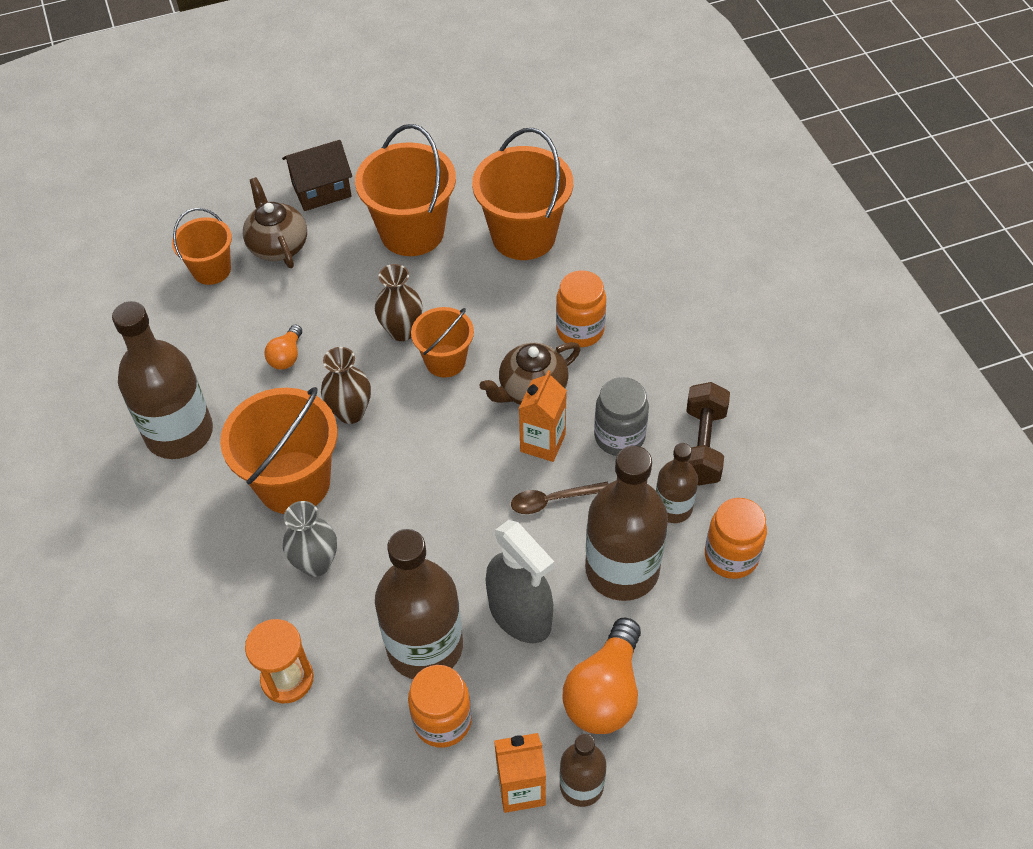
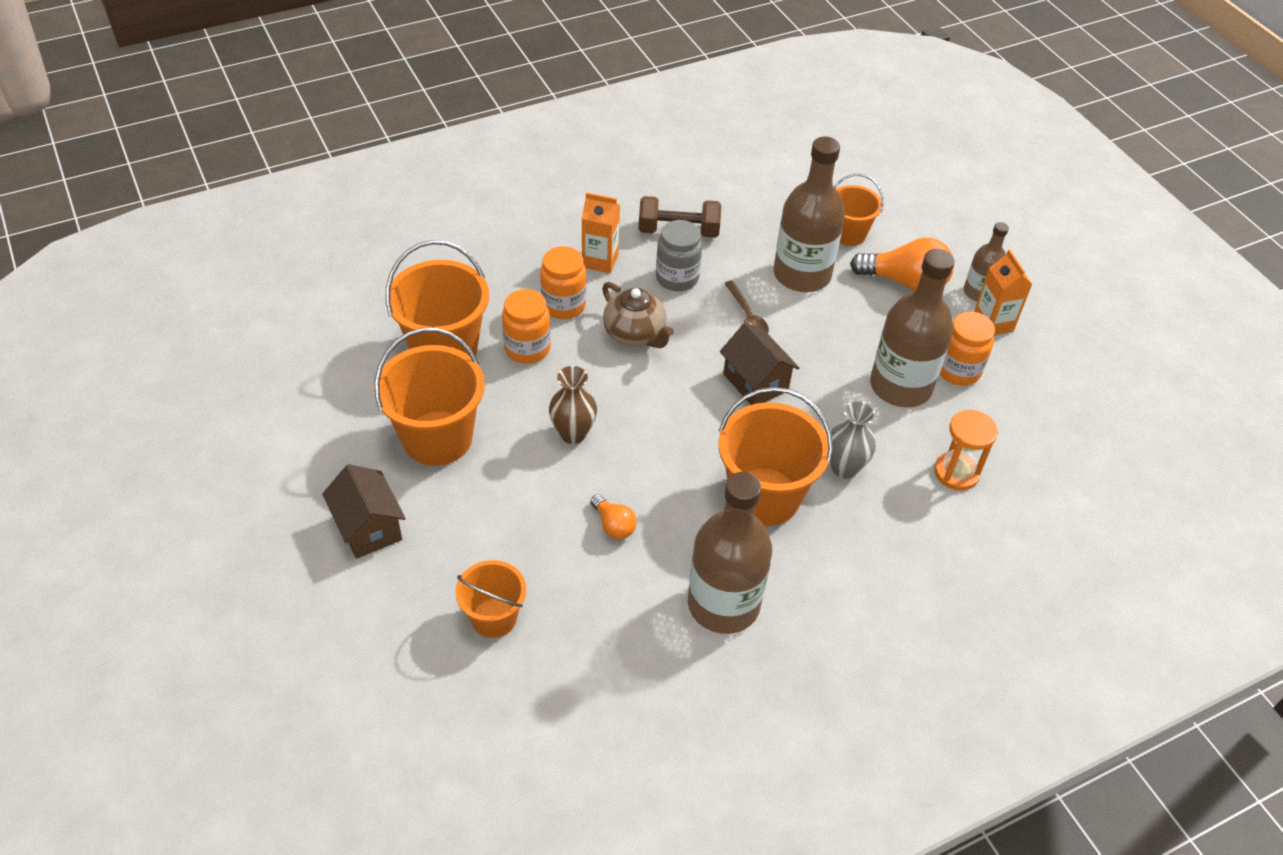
camera: 100 degrees left, 5 degrees down
brown teapot [243,177,307,268] -> none
orange light bulb [264,325,302,370] -> orange light bulb turned 45 degrees clockwise [590,495,637,539]
brown vase [321,347,371,424] -> none
orange bucket [411,307,474,378] -> orange bucket moved to [834,174,883,246]
grey spray bottle [486,520,554,643] -> none
orange carton [519,370,567,462] -> orange carton moved to [582,192,620,273]
brown bottle [656,443,698,523] -> none
orange jar [705,498,767,579] -> orange jar moved to [502,289,551,364]
none -> brown house [720,322,800,405]

